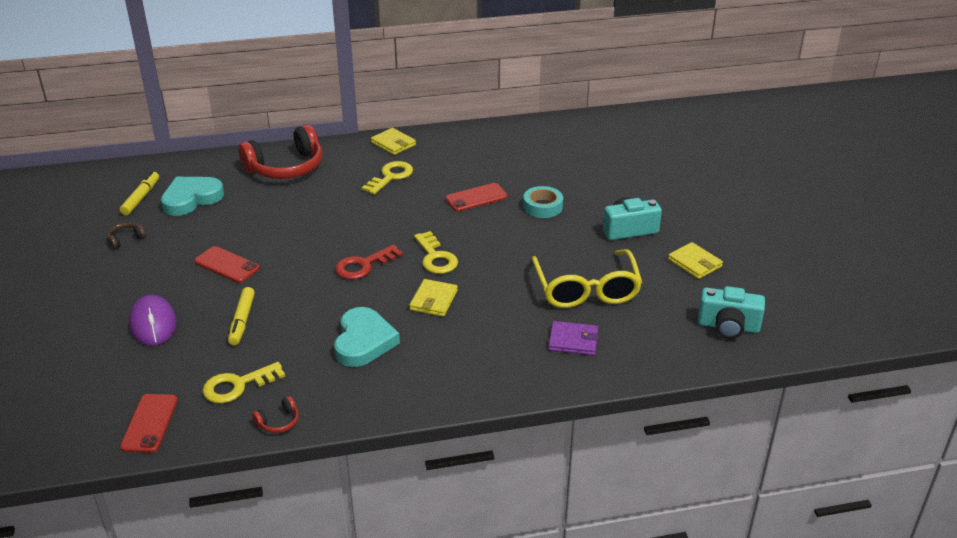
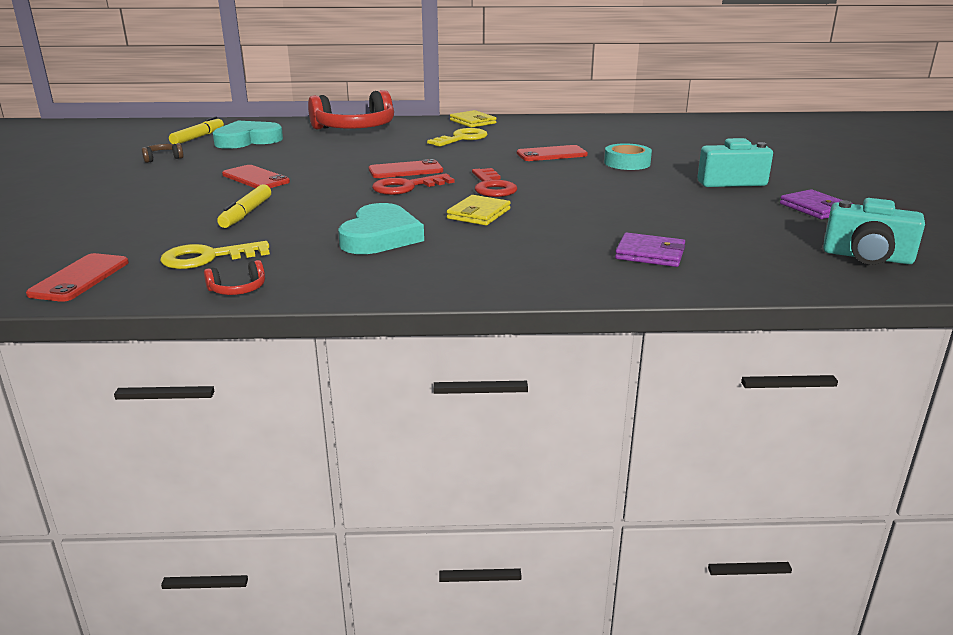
camera: 10 degrees right, 10 degrees down
purple mouse [129,295,176,346] -> none
yellow key [414,231,458,274] -> red key [472,168,517,197]
yellow glasses [532,249,642,308] -> none
yellow wallet [668,242,723,279] -> purple wallet [780,189,841,219]
none -> red phone [369,159,443,178]

